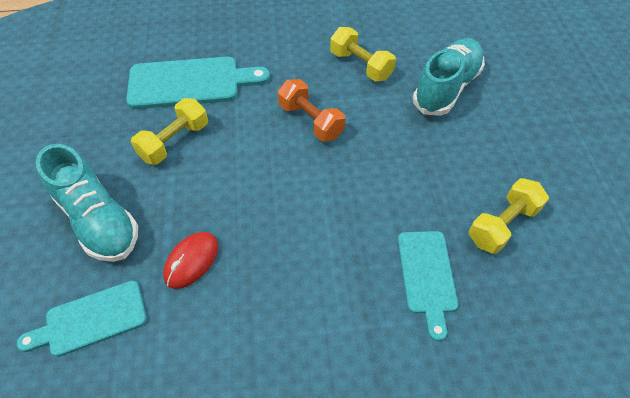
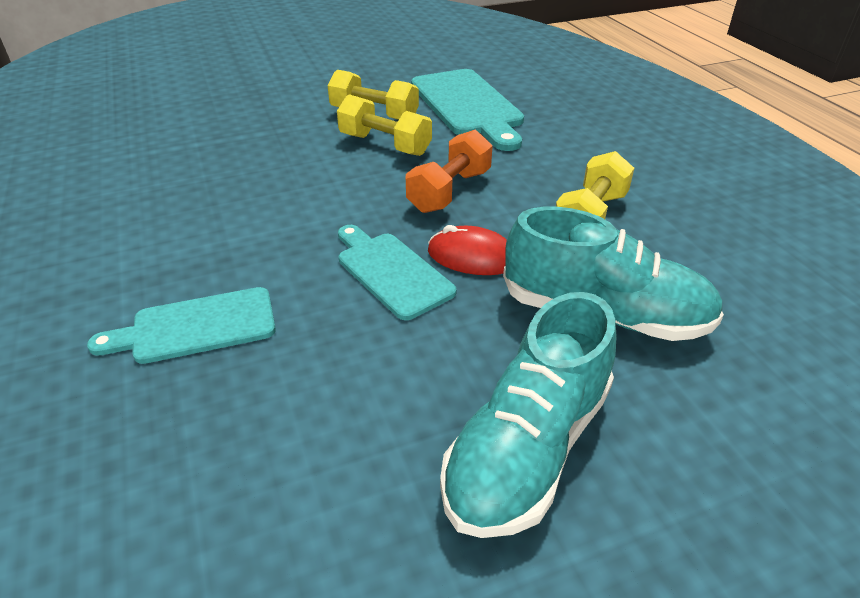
camera: 75 degrees right, 15 degrees down
turquoise cutting board [17,281,147,357] -> turquoise cutting board moved to [338,225,457,320]
turquoise shoe [36,144,138,262] -> turquoise shoe moved to [440,292,617,538]
red mouse [163,232,218,289] -> red mouse moved to [428,225,507,275]
yellow dumbbell [469,178,549,254] -> yellow dumbbell moved to [337,94,432,156]

